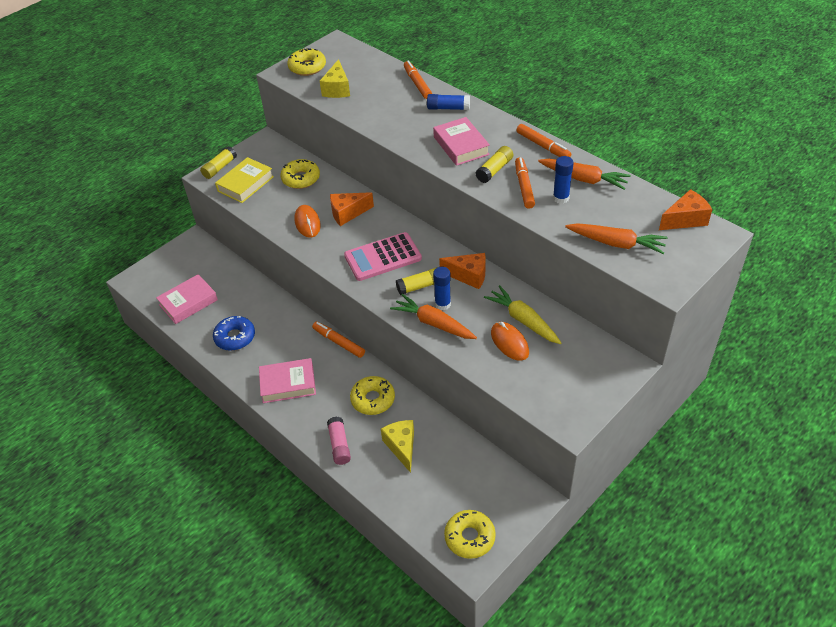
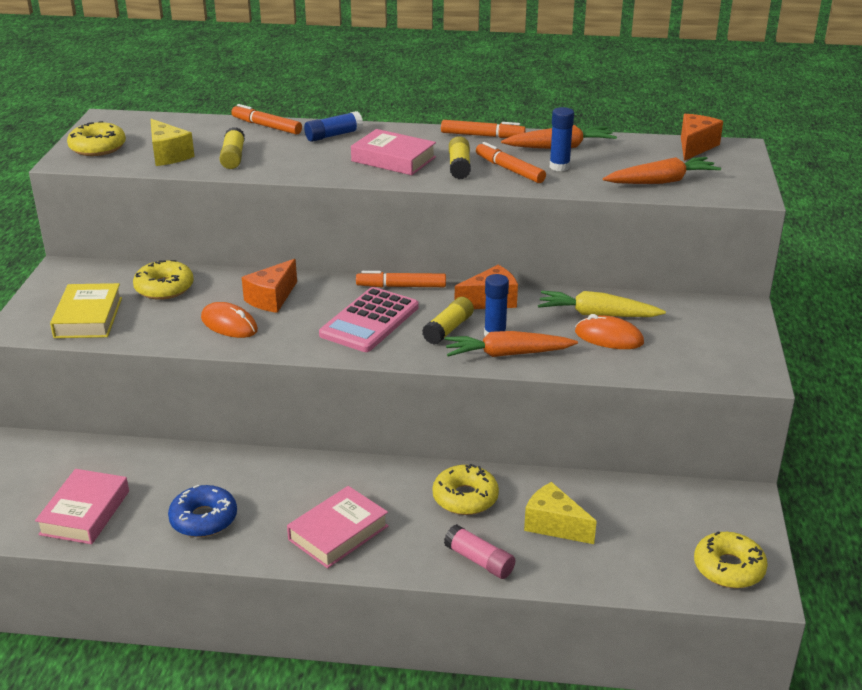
camera: 40 degrees left, 15 degrees down
yellow glue stick [200,146,237,179] -> yellow glue stick moved to [219,127,245,169]
orange marker [312,321,365,358] -> orange marker moved to [356,271,446,287]

